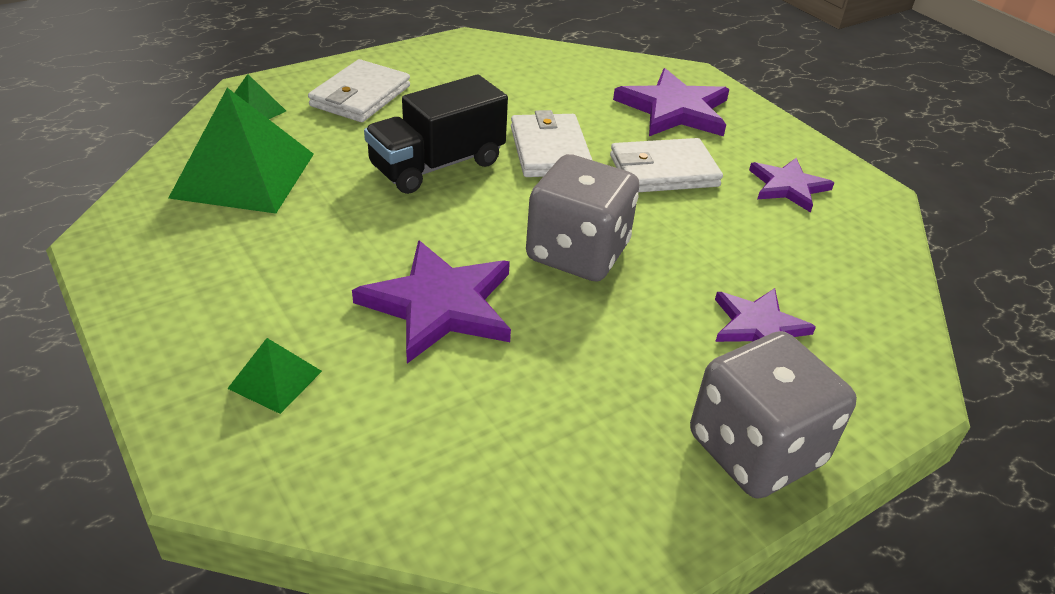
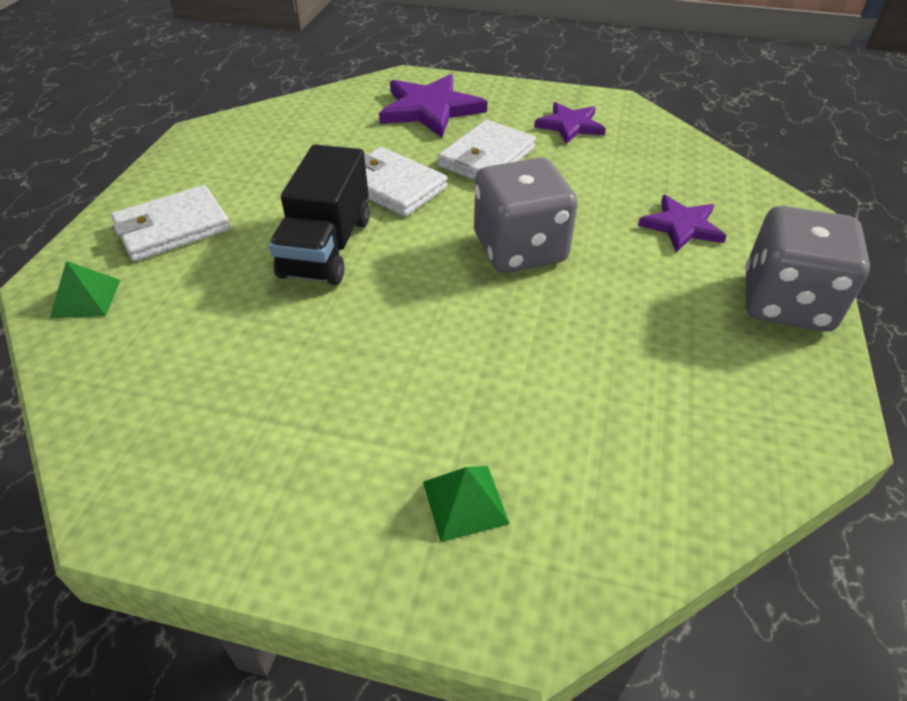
camera: 40 degrees left, 5 degrees up
green pyramid [169,88,314,214] -> none
white wallet [308,59,410,122] -> white wallet turned 75 degrees clockwise [111,185,231,261]
purple star [352,240,511,364] -> none

